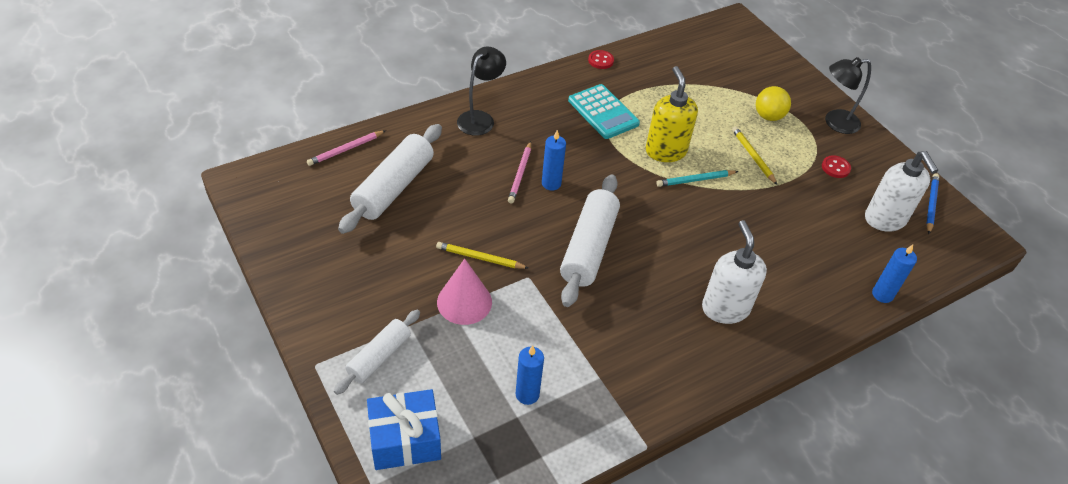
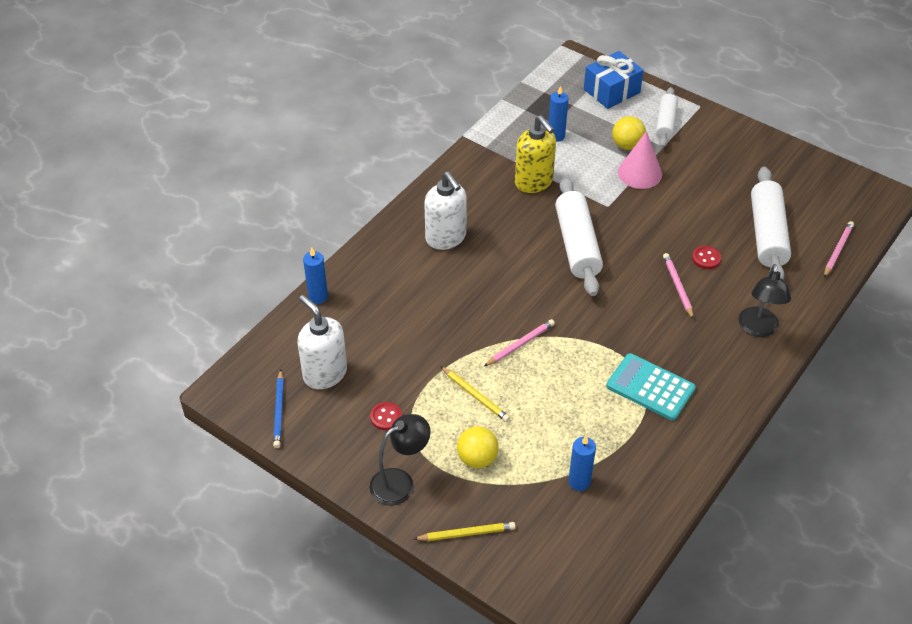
camera: 160 degrees right, 0 degrees up
yellow pencil [436,242,528,269] -> yellow pencil moved to [414,522,516,541]
blue candle [542,130,566,190] -> blue candle moved to [568,436,596,491]
red button [588,50,614,69] -> red button moved to [692,246,721,269]
yellow soap dispenser [645,66,698,162] -> yellow soap dispenser moved to [515,115,556,193]
turquoise pencil [657,170,738,187] -> pink pencil [484,319,555,366]
none -> yellow ball [612,116,646,150]

